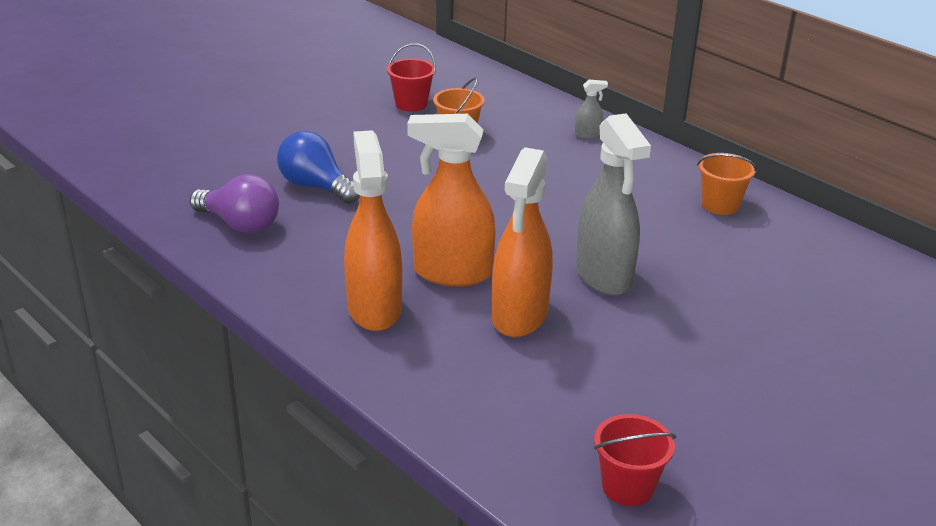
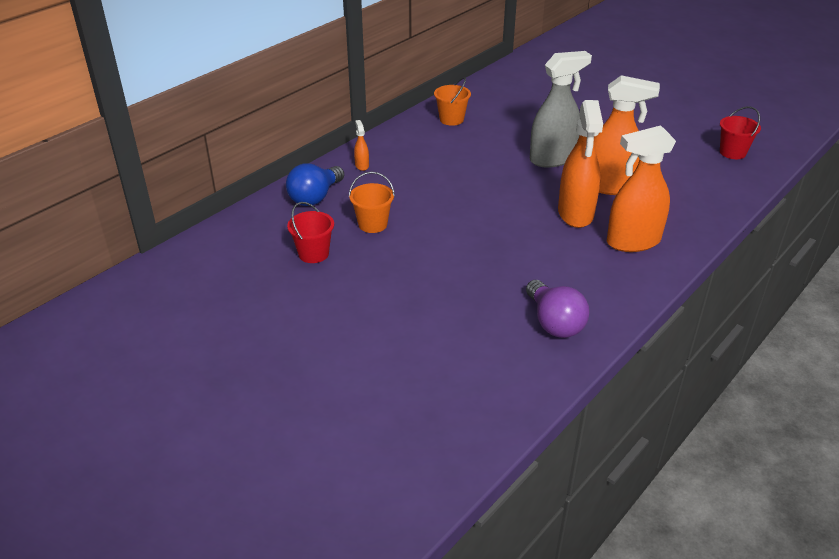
camera: 95 degrees left, 5 degrees up
purple light bulb [190,174,279,233] -> purple light bulb turned 135 degrees clockwise [526,280,589,338]
blue light bulb [277,131,360,204] -> blue light bulb moved to [286,163,344,206]
grey spray bottle [575,80,608,139] -> orange spray bottle [354,120,369,171]

